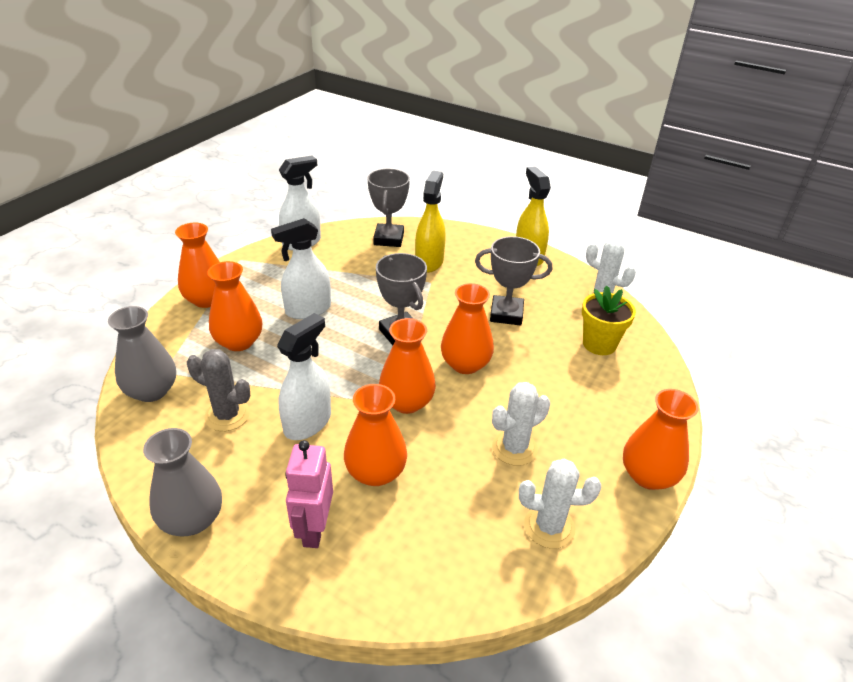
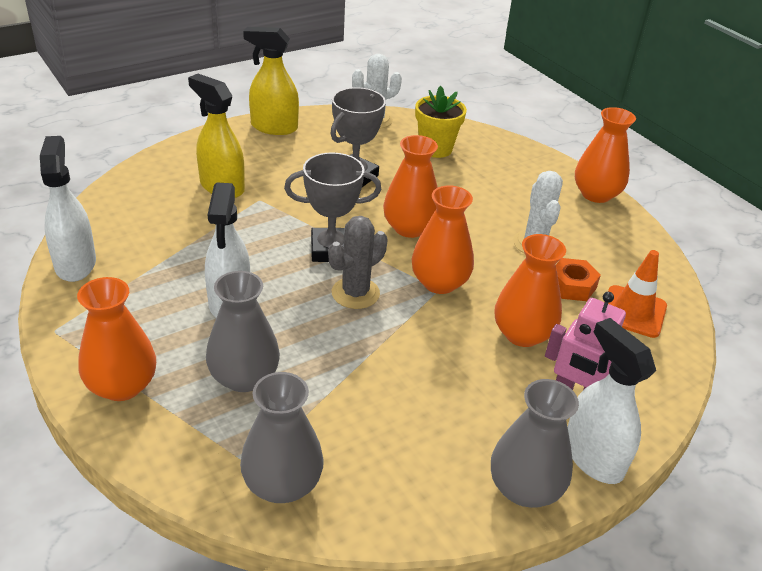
camera: 65 degrees left, 0 degrees up
grey cactus [187,349,250,431] -> grey cactus moved to [328,216,388,309]
orange vase [208,261,262,351] -> grey vase [206,271,280,392]
white spray bottle [277,313,331,440] -> white spray bottle moved to [568,318,656,484]
grey trophy [368,169,410,247] -> none
white cactus [519,459,601,549] -> none
none -> orange nut [556,258,601,301]
none -> orange traffic cone [604,250,667,338]

